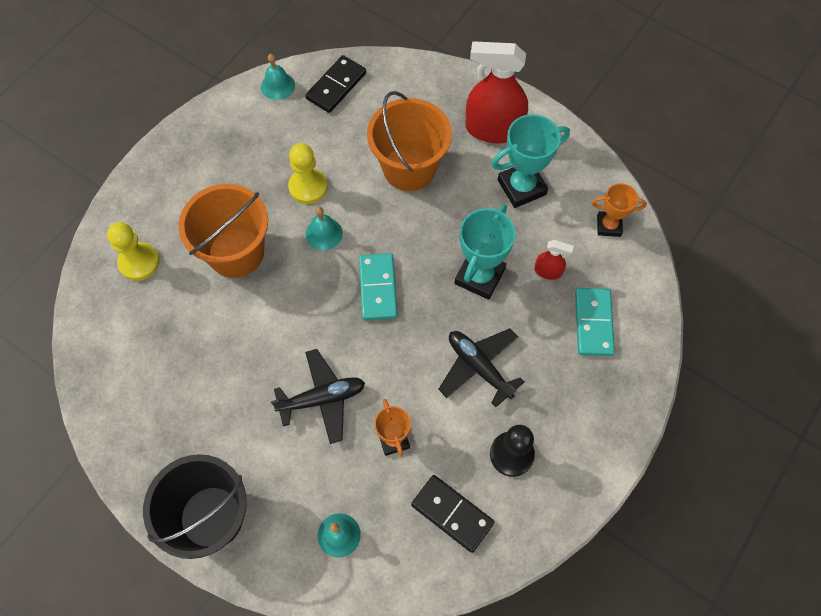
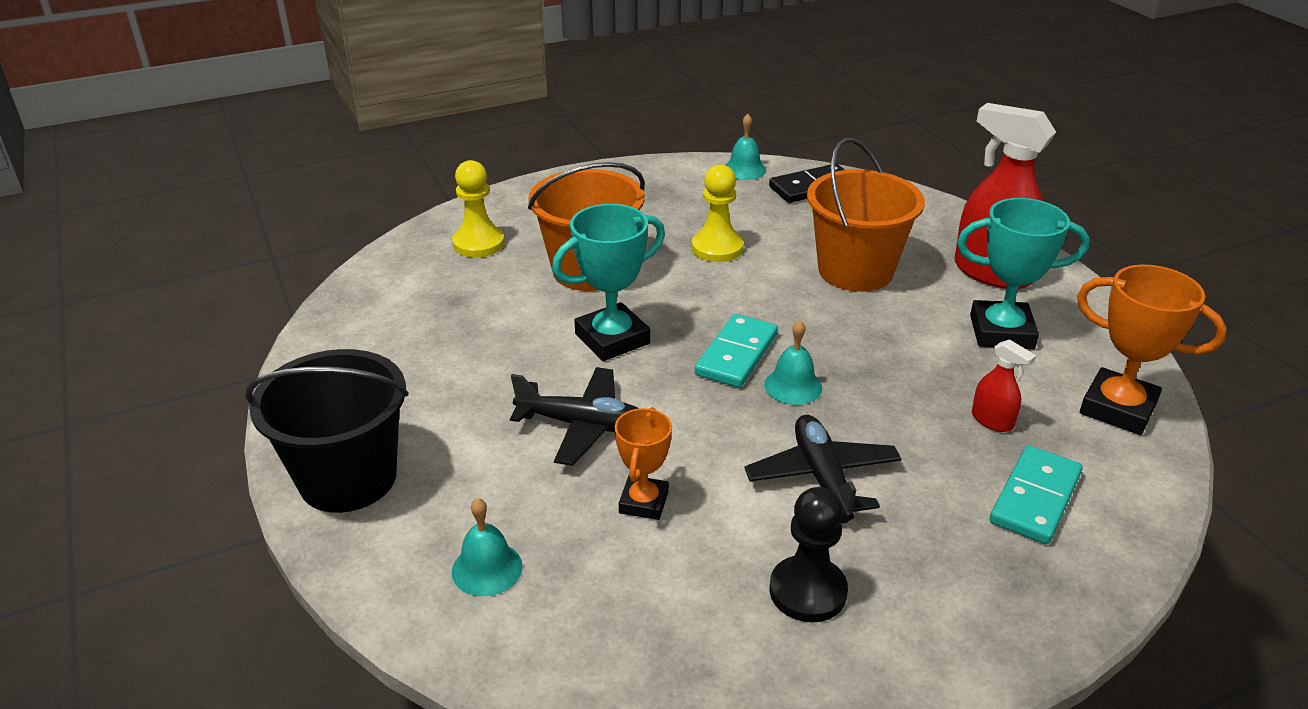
camera: 30 degrees right, 30 degrees down
turquoise bell [306,207,343,250] -> turquoise bell moved to [764,320,822,405]
black domino [411,475,494,553] -> none
turquoise trophy [455,204,516,300] -> turquoise trophy moved to [552,204,665,361]
orange trophy [592,183,647,237] -> orange trophy [1077,265,1227,435], size x1.61

